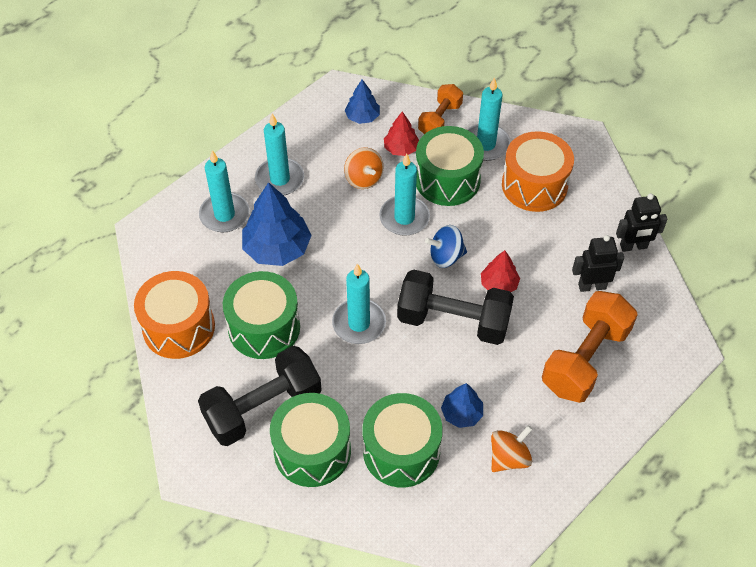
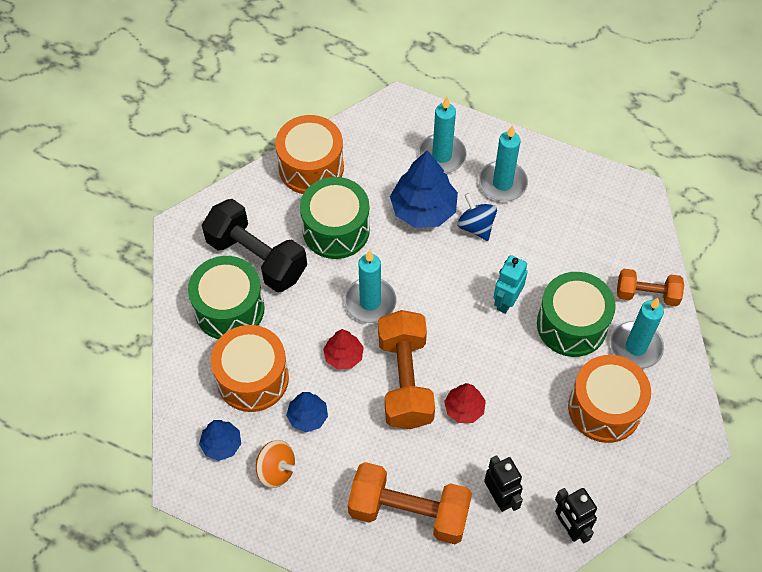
camera: 70 degrees right, 5 degrees up
orange spinning top [344,147,383,189] -> none
blue tree [345,79,380,124] -> blue tree moved to [199,420,241,461]
green drum [362,393,443,488] -> orange drum [211,325,289,412]
turquoise candle [379,154,430,236] -> turquoise robot [493,255,528,314]
red tree [384,111,419,156] -> red tree moved to [323,329,364,369]
black dumbbell [397,269,514,345] -> orange dumbbell [378,310,435,429]
blue spinning top [425,225,467,268] -> blue spinning top moved to [457,193,497,241]

